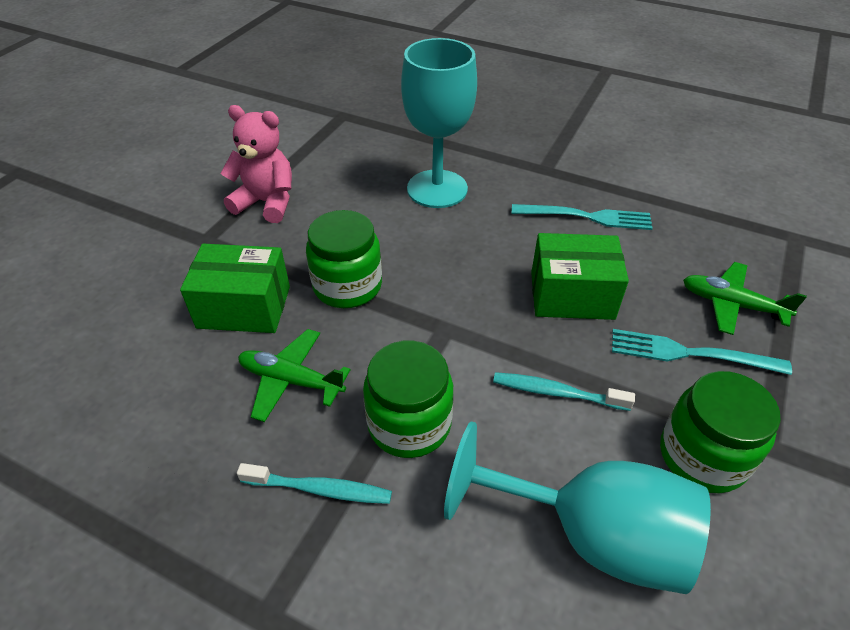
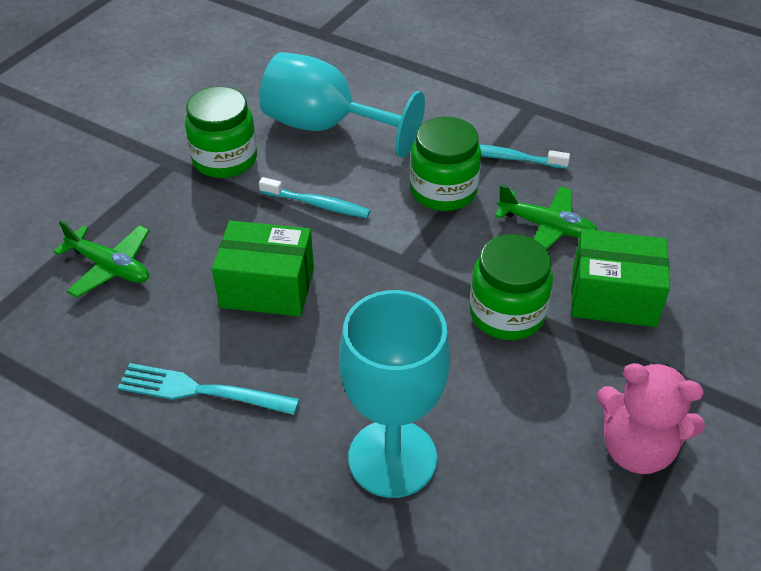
camera: 175 degrees left, 0 degrees up
turquoise fork [612,329,792,375] -> none

